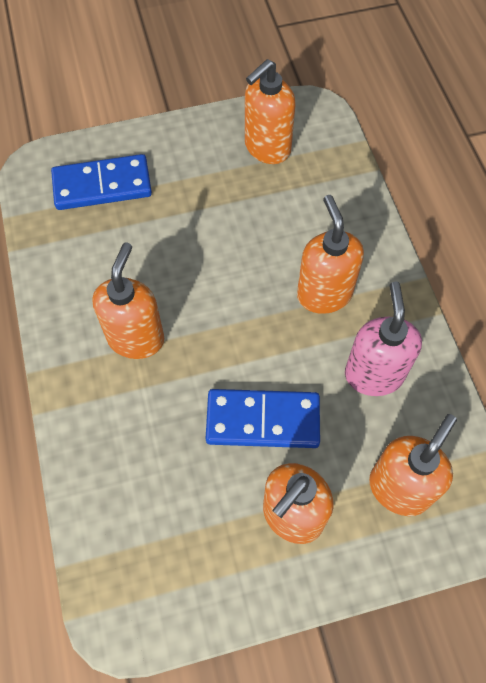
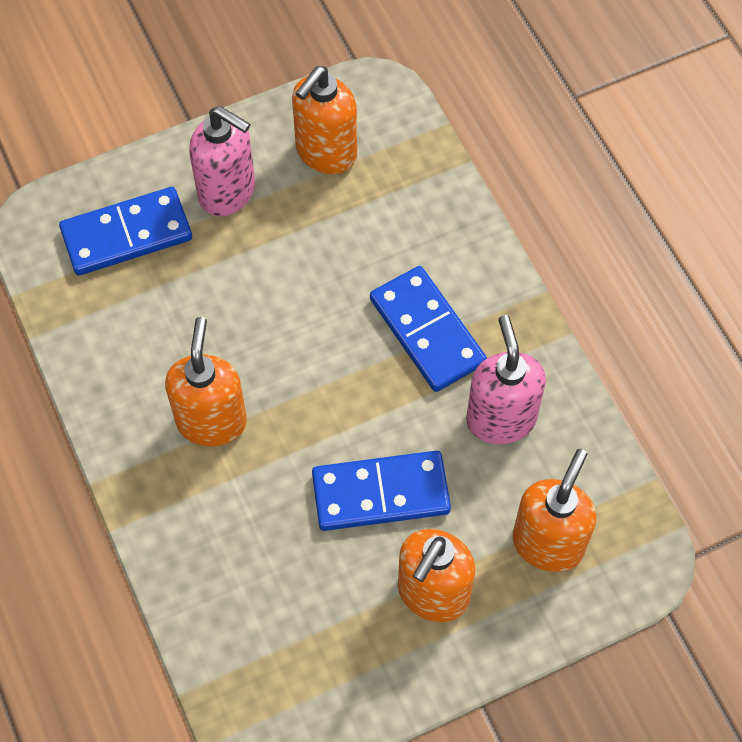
camera: 10 degrees left, 0 degrees up
orange soap dispenser [297,195,364,314] -> blue domino [370,266,487,392]
none -> pink soap dispenser [189,106,255,216]

